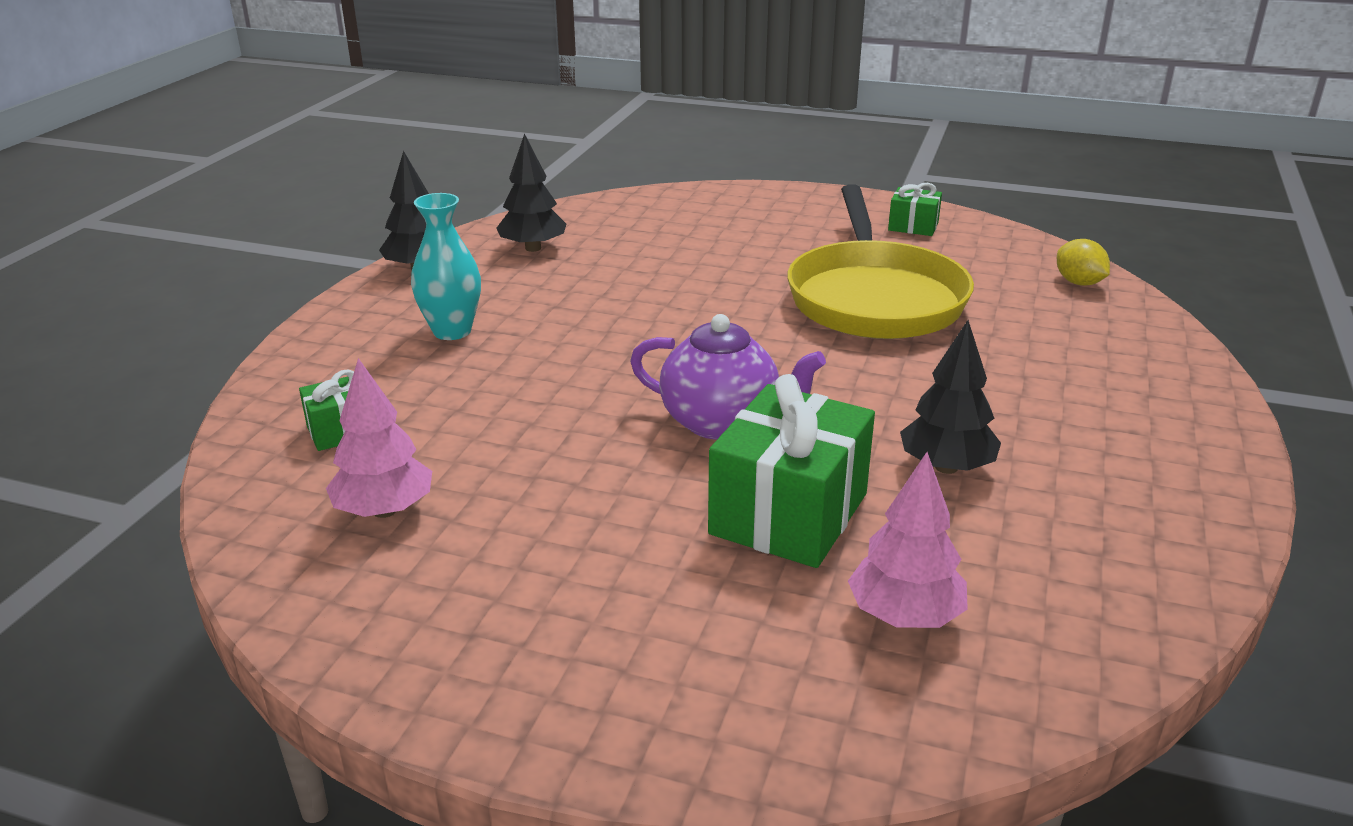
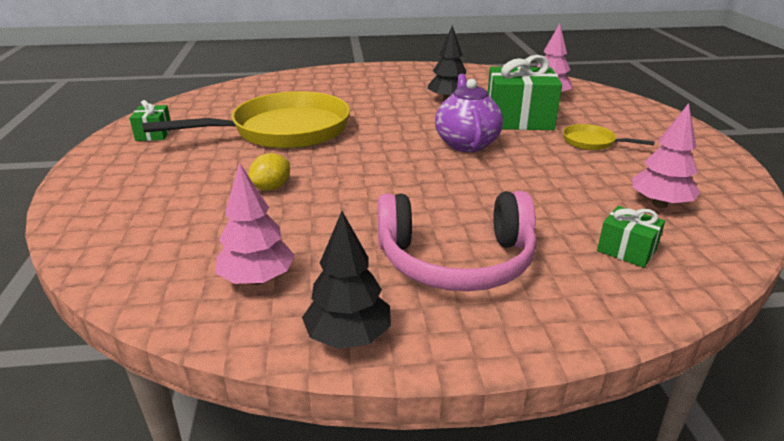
camera: 115 degrees left, 0 degrees up
turquoise vase [411,193,481,340] -> pink headphones [378,191,537,291]
black tree [496,133,566,252] -> pink tree [216,163,295,285]
yellow lemon [1057,239,1110,286] -> yellow lemon moved to [248,153,290,191]
none -> yellow pan [563,124,655,150]

